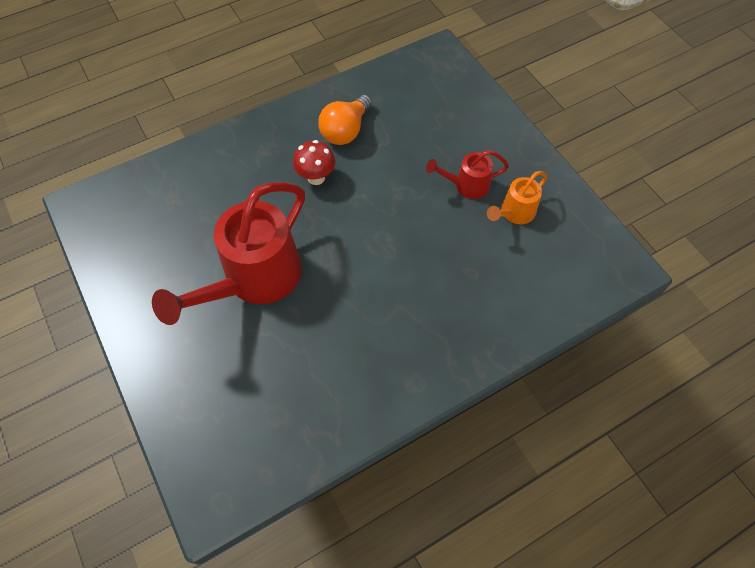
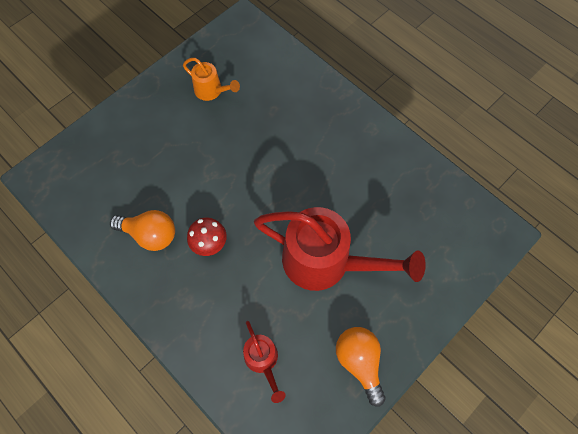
camera: 105 degrees left, 5 degrees up
red watering can [426,150,509,199] -> red watering can moved to [243,321,286,403]
none -> orange light bulb [336,327,386,407]

